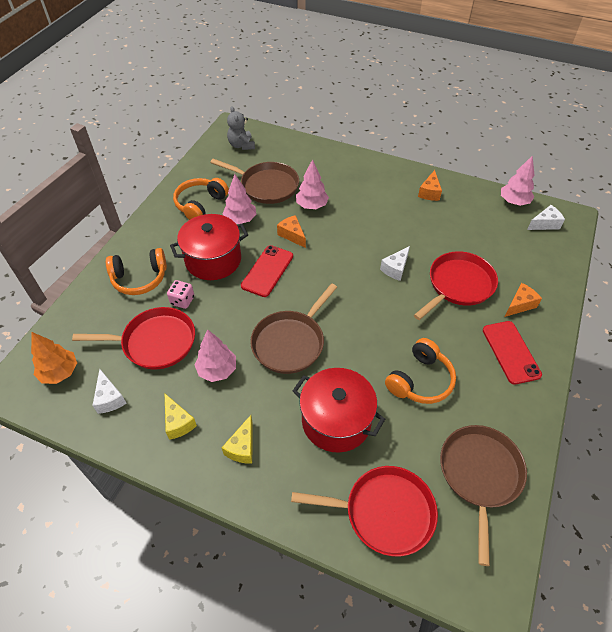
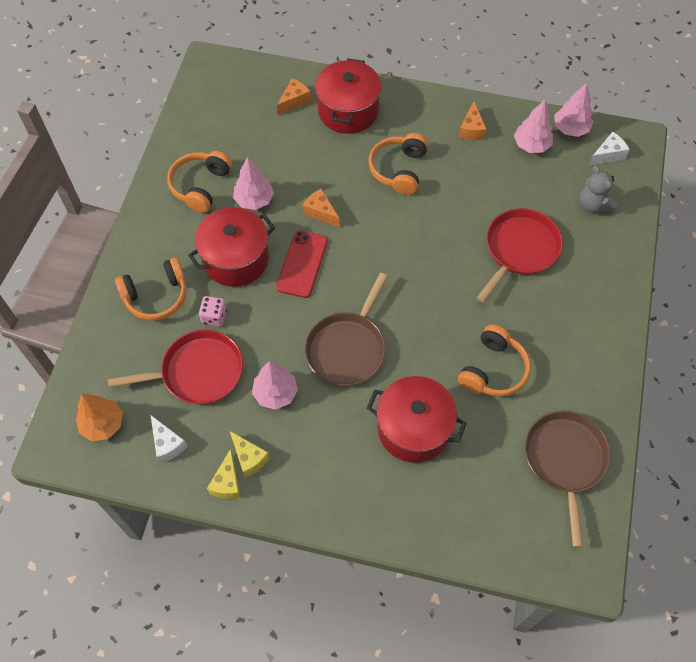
camera: 10 degrees left, 10 degrees up
brown pan [210,159,299,204] -> none
yellow cheese [222,415,253,463] -> yellow cheese moved to [207,449,241,499]
grey teddy bear [227,106,255,150] -> grey teddy bear moved to [579,166,617,214]
red pan [291,466,438,556] -> none
pink tree [296,159,329,209] -> pink tree moved to [514,100,553,153]
white cheese [380,246,410,281] -> none
red phone [483,321,542,385] -> none
orange cheese [505,283,542,317] -> orange cheese moved to [277,78,311,115]
none -> red pot [315,58,381,134]
none -> orange headphones [368,133,428,195]

